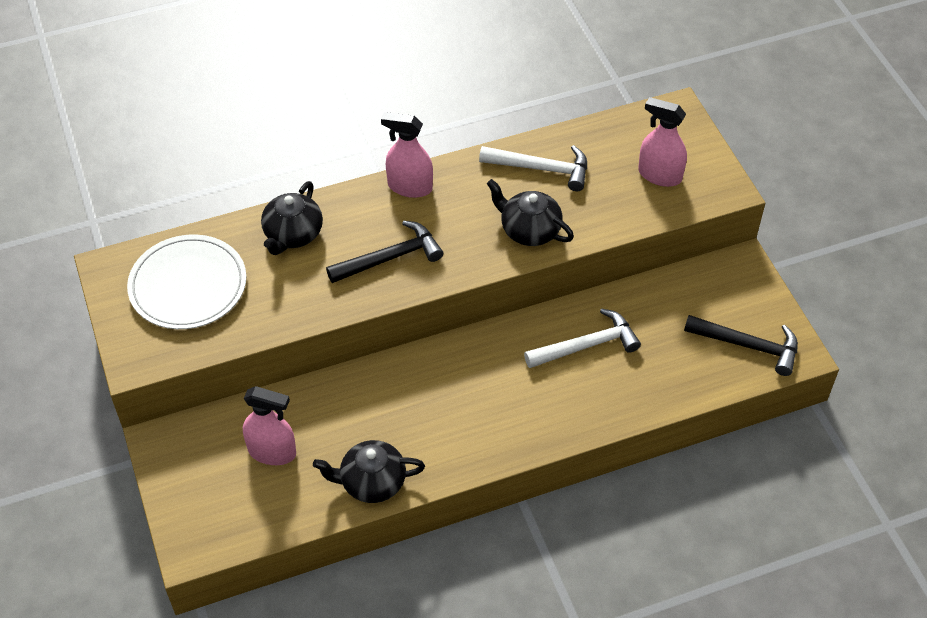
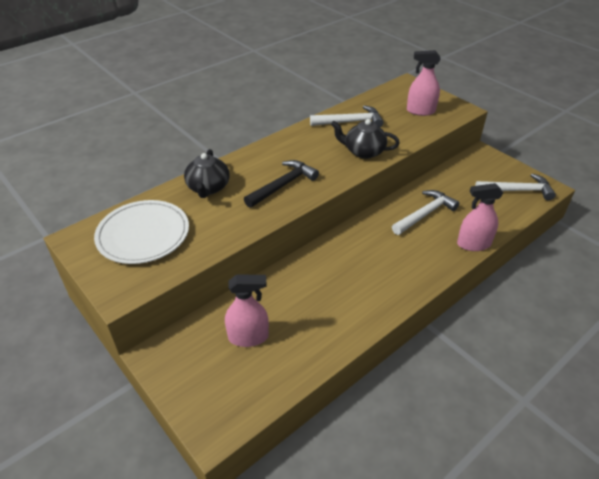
camera: 20 degrees left, 10 degrees down
black teapot [313,440,425,503] -> none
pink spray bottle [381,112,433,198] -> pink spray bottle moved to [457,183,503,251]
black hammer [684,315,798,376] -> white hammer [475,174,556,201]

